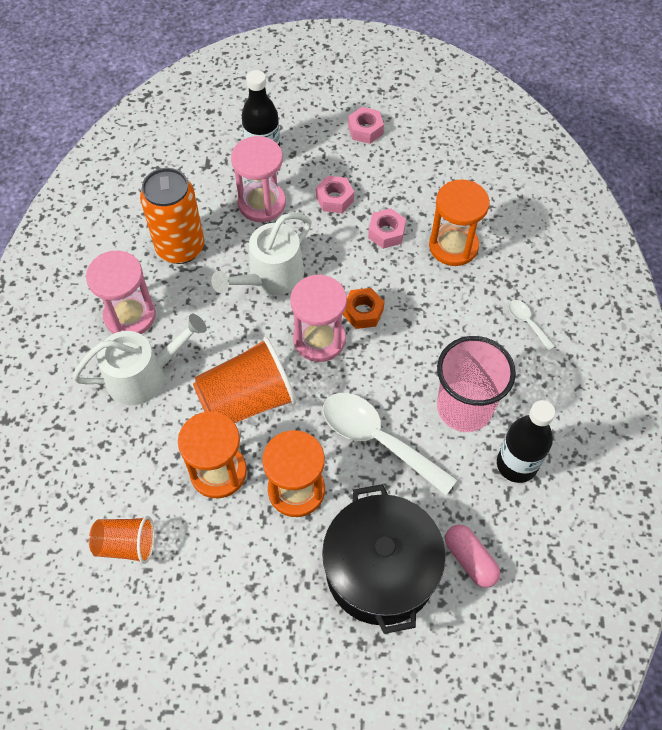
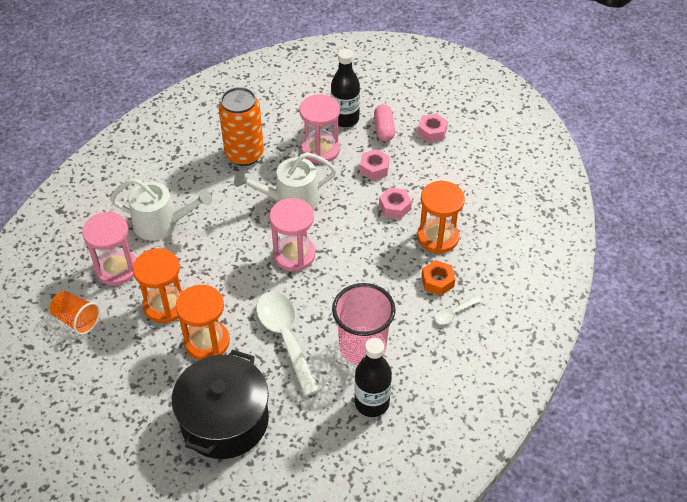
camera: 30 degrees right, 10 degrees down
pink hourglass [86,251,156,334] -> pink hourglass moved to [82,212,136,286]
orange cup [193,337,297,423] -> none
orange nut [343,288,384,329] -> orange nut moved to [422,260,455,295]
pink capsule [445,524,500,588] -> pink capsule moved to [374,104,395,141]
white spoon [508,300,555,351] -> white spoon turned 120 degrees counterclockwise [435,296,481,325]

